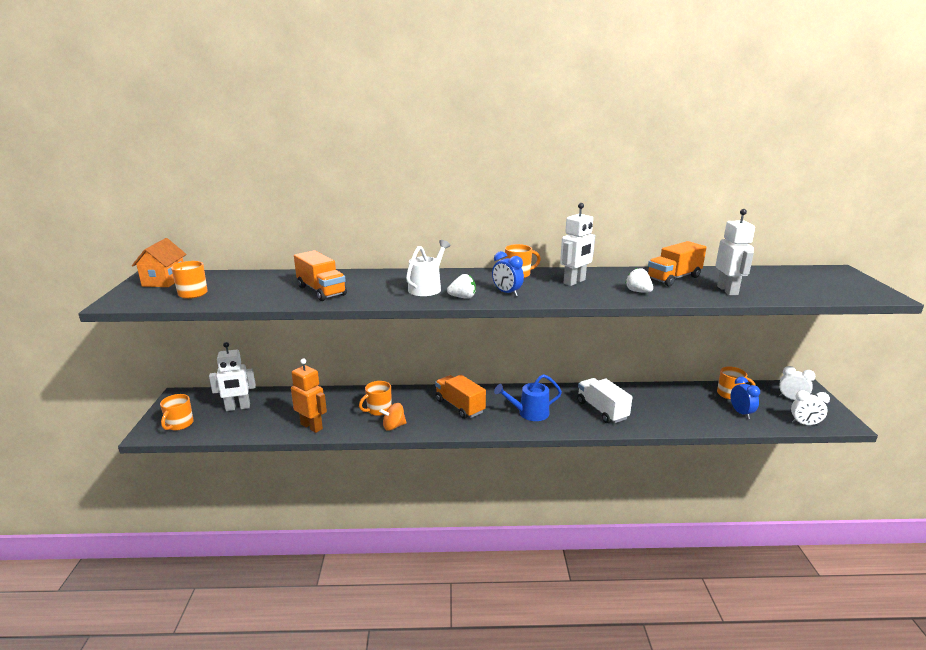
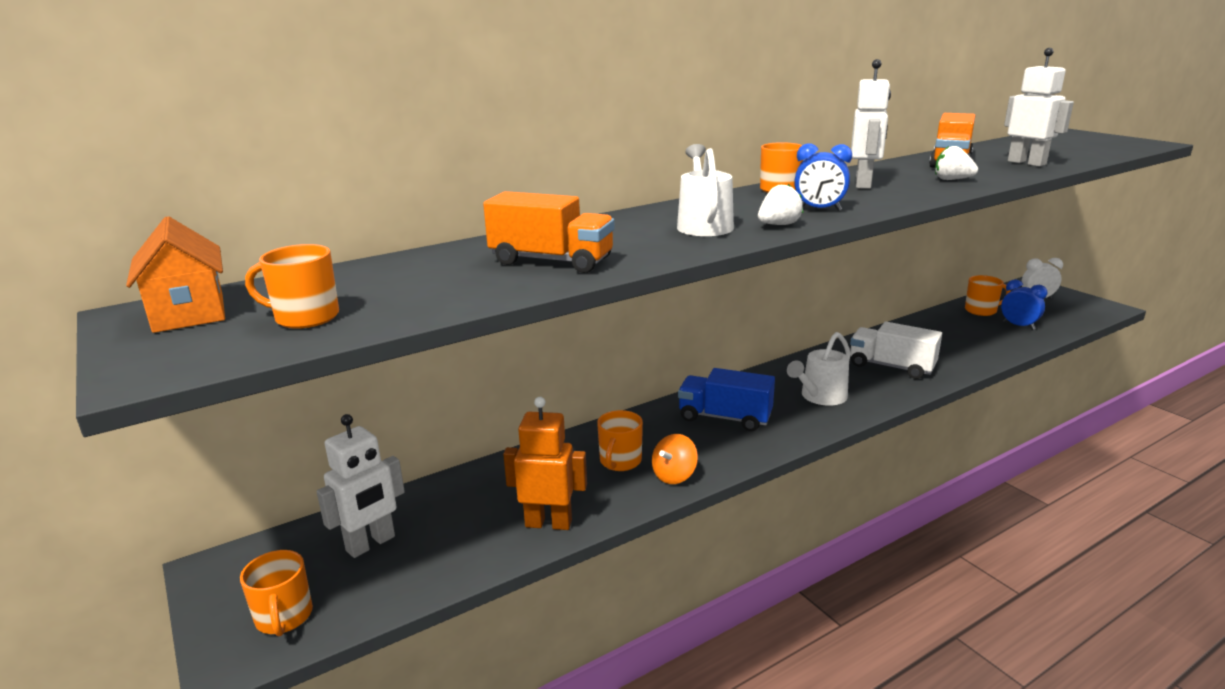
camera: 30 degrees left, 0 degrees up
orange truck [435,375,486,419] -> blue truck [678,368,775,431]
blue watering can [494,374,562,421] -> white watering can [787,332,851,406]
white clock [791,390,830,426] -> none

